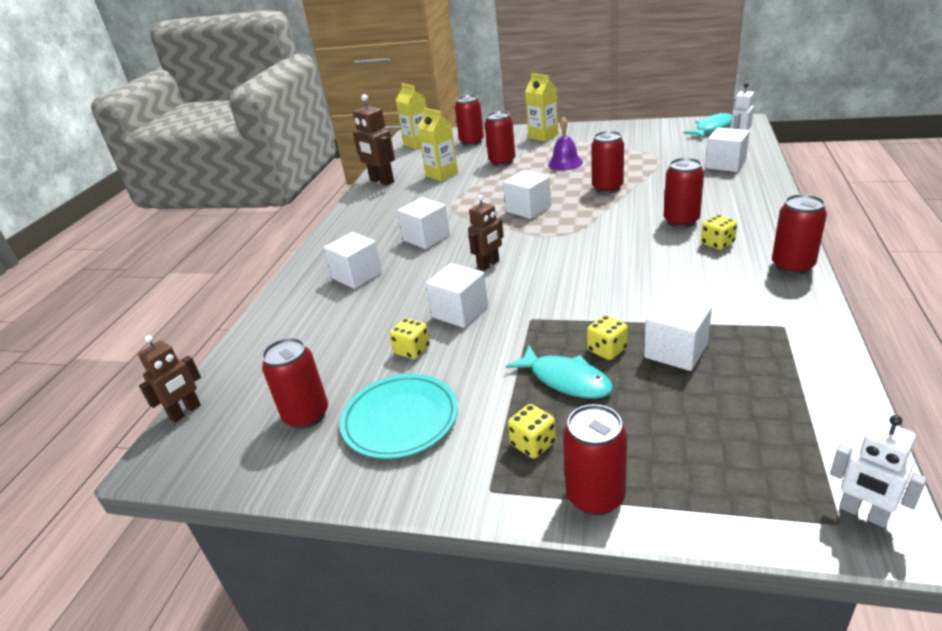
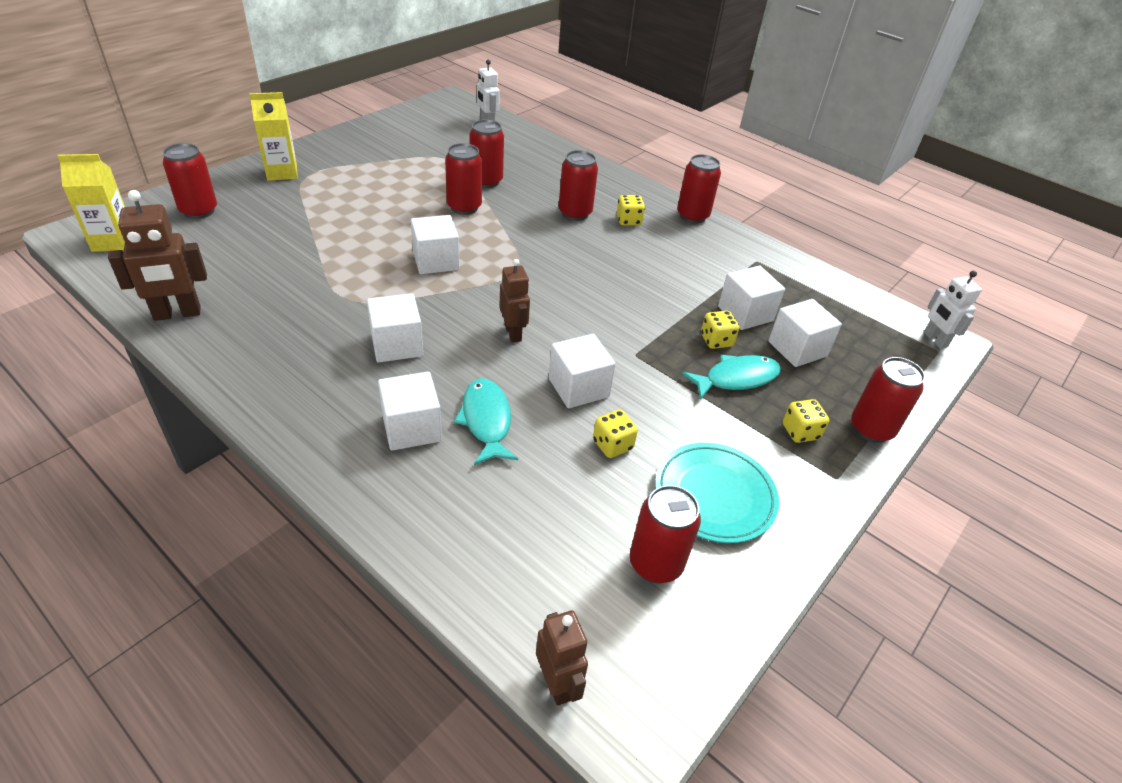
camera: 70 degrees left, 10 degrees up
yellow carton [418,108,458,181] -> none
red can [484,111,515,166] -> red can moved to [469,119,504,188]
purple bell [548,116,583,170] -> none
turquoise fish [683,112,732,138] -> turquoise fish moved to [454,378,518,465]
white cube [705,127,750,172] -> white cube moved to [768,299,842,367]
white robot [830,415,927,528] -> white robot turned 90 degrees clockwise [924,271,982,349]

